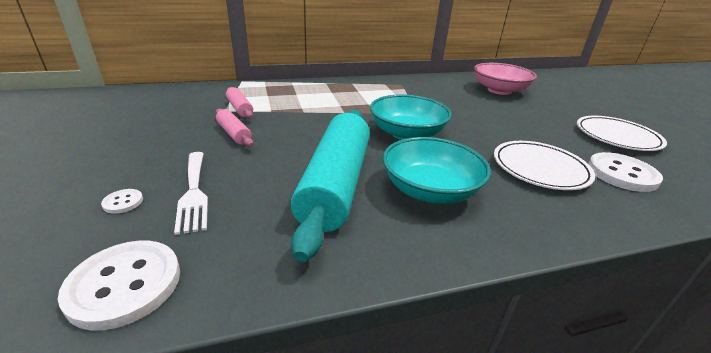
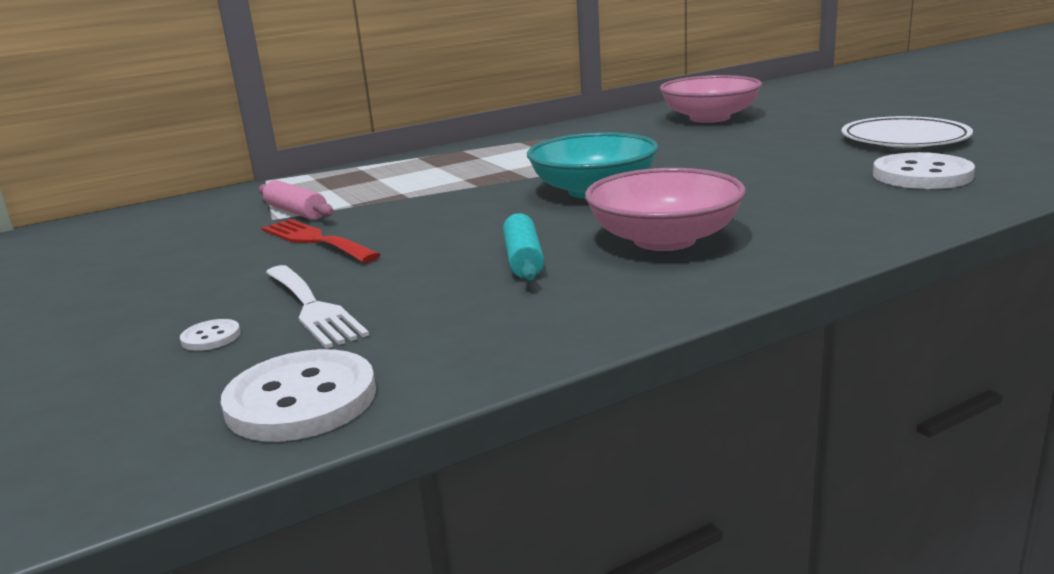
camera: 10 degrees left, 10 degrees down
pink rolling pin [216,109,253,147] -> red fork [261,219,381,263]
turquoise rolling pin [291,110,370,262] -> turquoise rolling pin [503,213,545,281], size x0.44
turquoise bowl [383,137,491,204] -> pink bowl [585,168,746,251]
white plate [494,141,595,190] -> none

